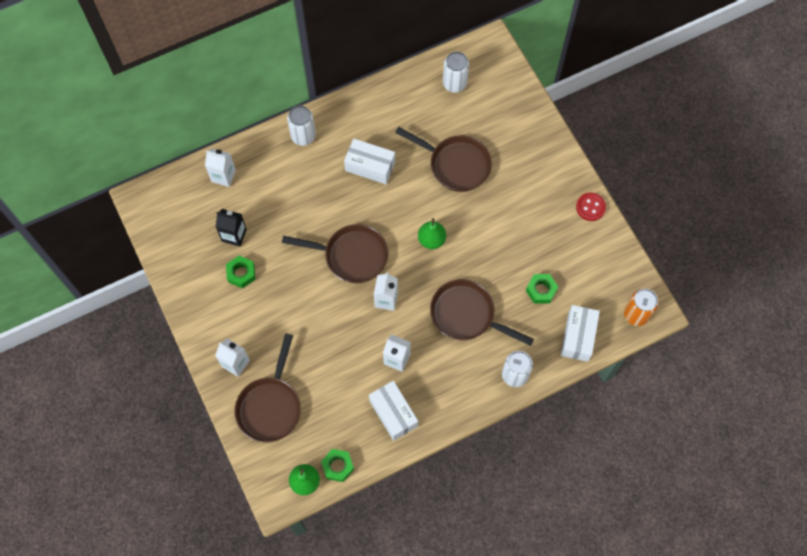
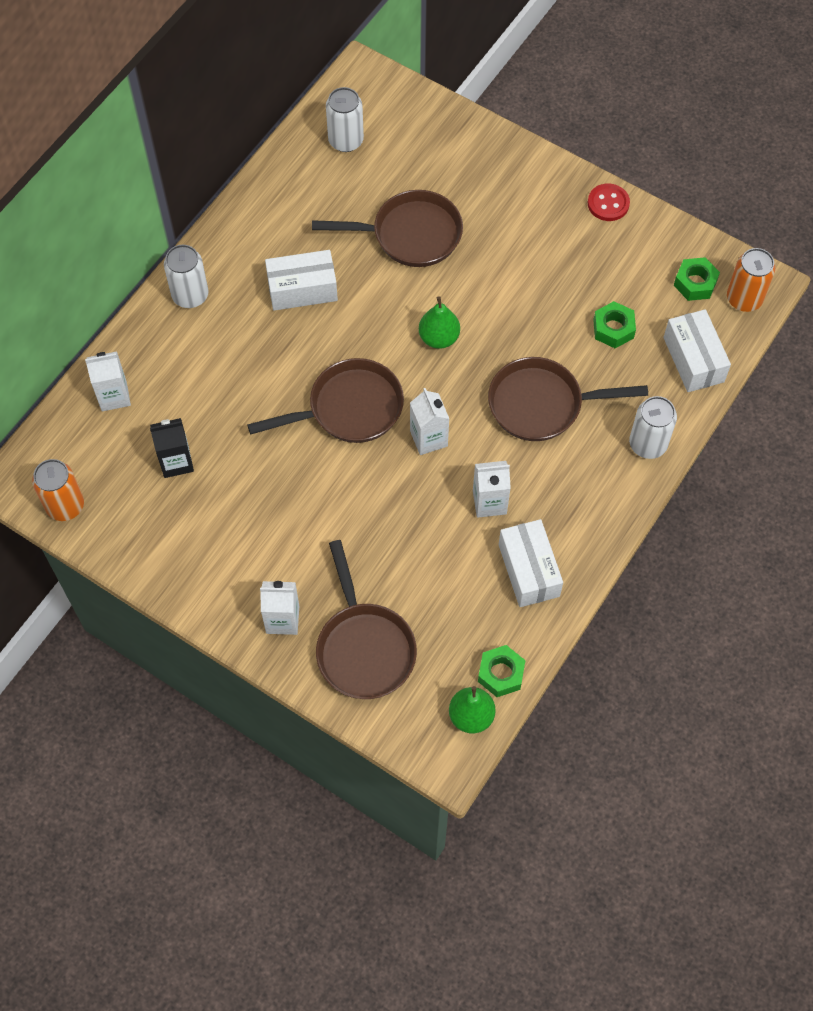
camera: 30 degrees left, 5 degrees down
green nut [226,256,256,289] -> green nut moved to [674,257,720,301]
white box [369,381,418,441] -> white box turned 45 degrees clockwise [499,519,563,607]
none -> orange can [32,459,84,521]

